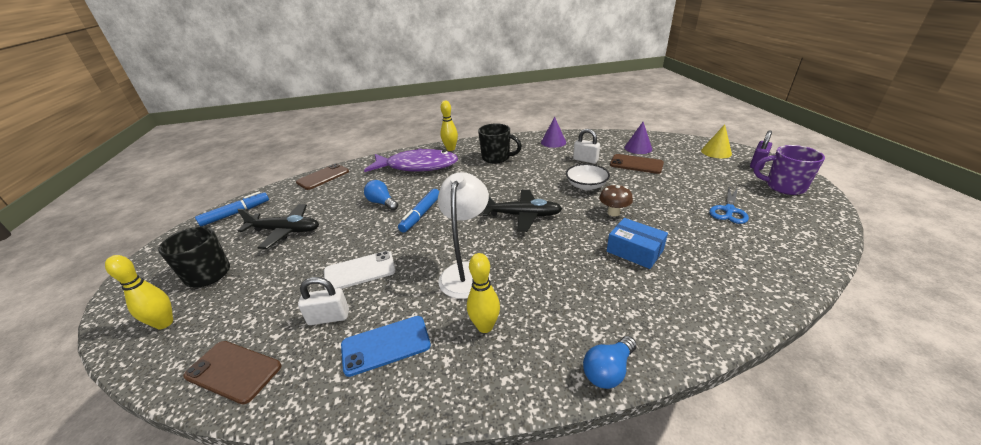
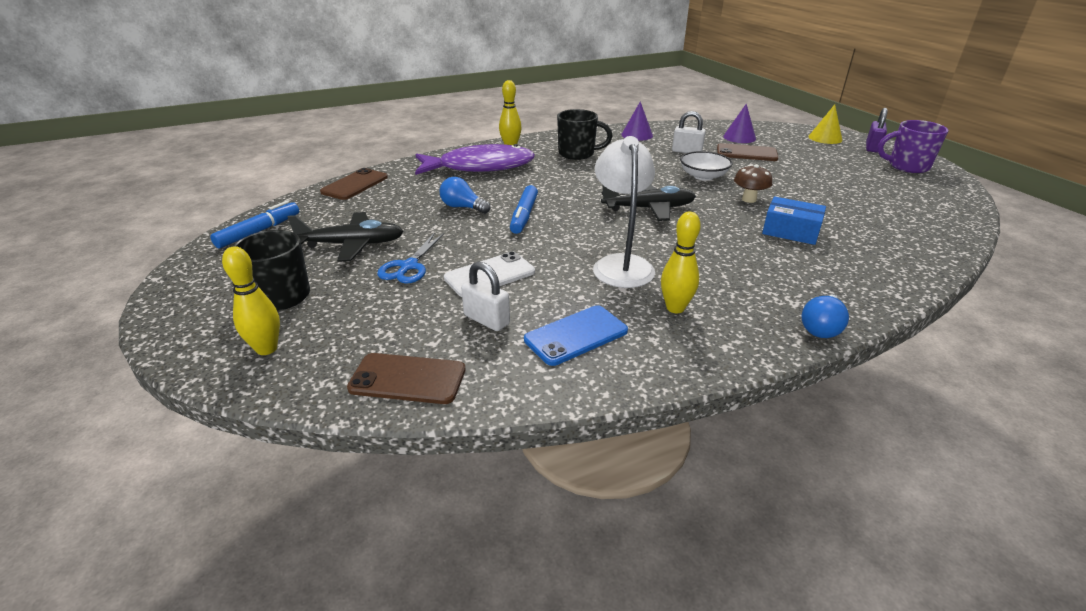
camera: 15 degrees left, 0 degrees up
white padlock [298,277,349,325] -> white padlock turned 60 degrees clockwise [461,261,510,331]
blue scissors [709,187,749,224] -> blue scissors moved to [377,233,444,283]

